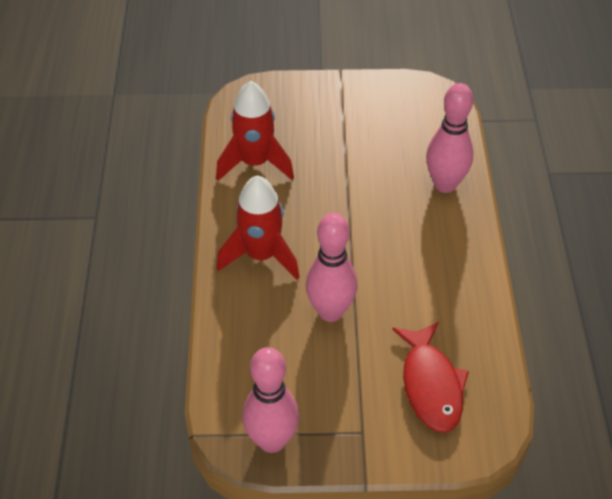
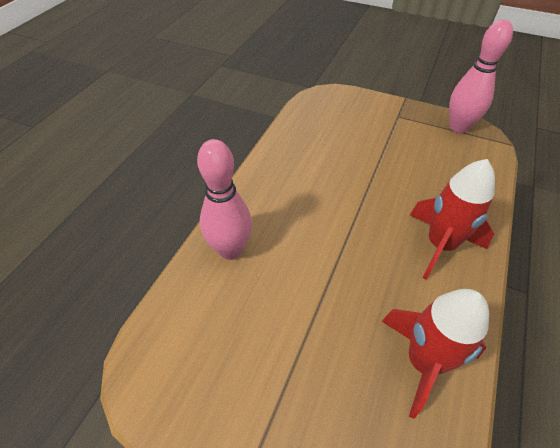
camera: 155 degrees left, 0 degrees up
pink bowling pin [306,213,357,322] -> none
red fish [392,322,469,433] -> none

